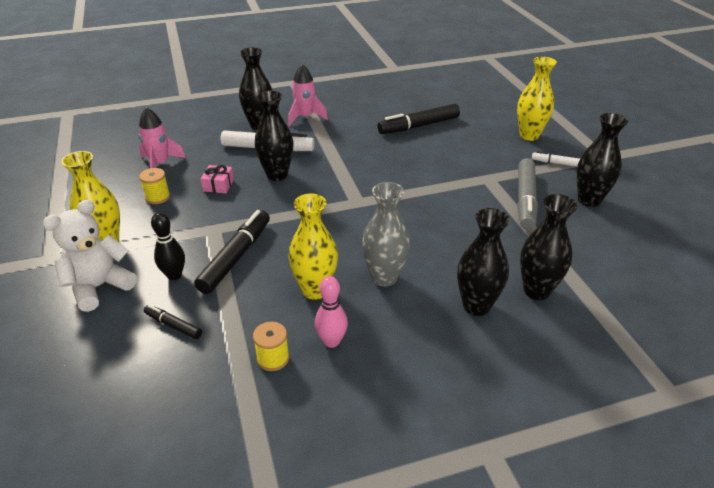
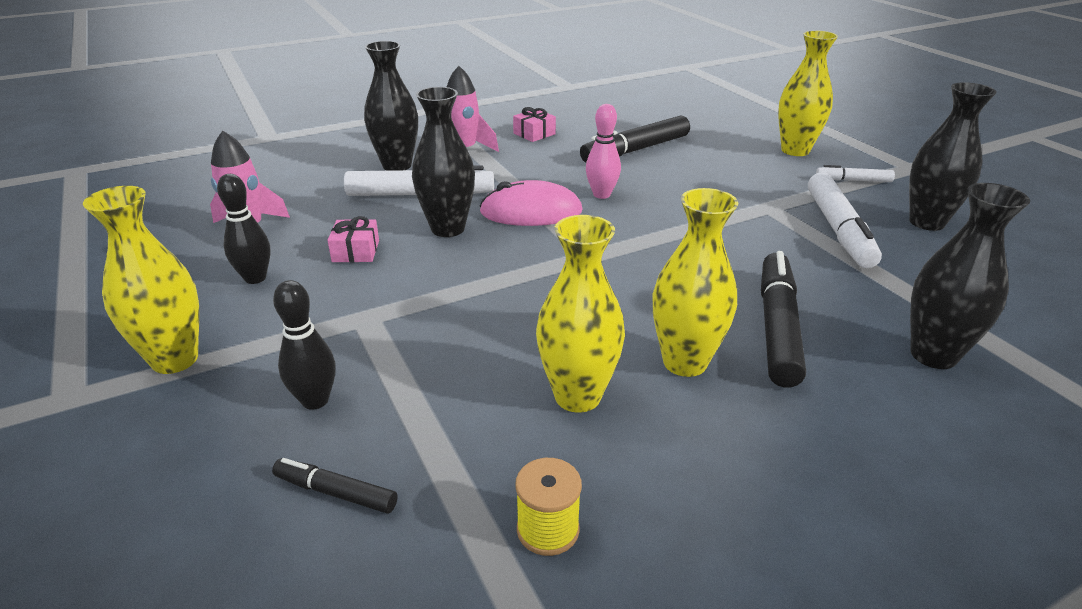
camera: 10 degrees left, 5 degrees down
white teddy bear [43,200,137,312] -> none
yellow spool [139,168,170,204] -> black bowling pin [217,174,271,284]
black marker [194,210,270,294] -> black marker moved to [761,251,806,387]
pink bowling pin [315,276,348,348] -> pink bowling pin moved to [586,104,621,199]
grey vase [362,182,410,287] -> yellow vase [653,188,738,377]
black vase [457,208,510,316] -> none
grey marker [517,158,538,230] -> white marker [808,172,882,268]
none -> pink mouse [479,180,582,226]
none -> pink gift [513,107,556,142]

